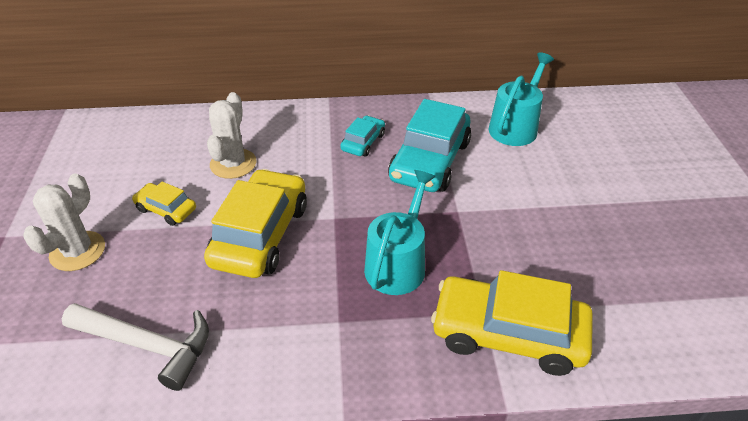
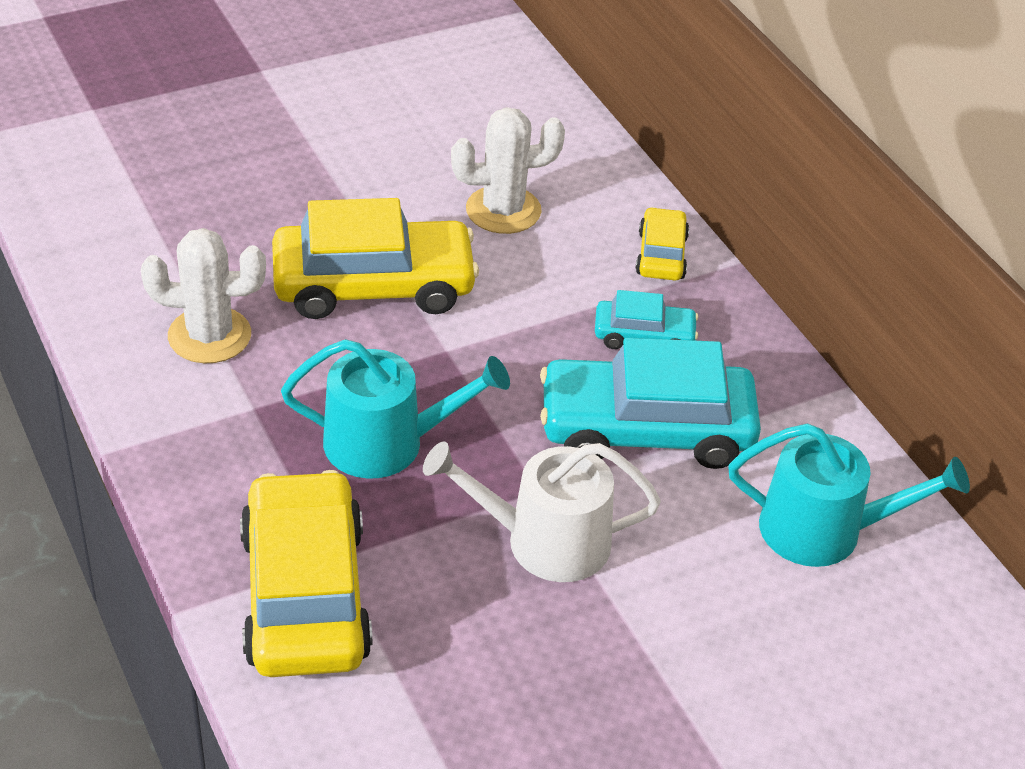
camera: 65 degrees right, 0 degrees up
white cactus [23,173,105,271] -> white cactus moved to [141,228,266,363]
white hammer [62,303,209,391] -> none
yellow car [132,182,196,226] -> yellow car moved to [635,207,689,280]
none -> white watering can [423,441,661,582]

